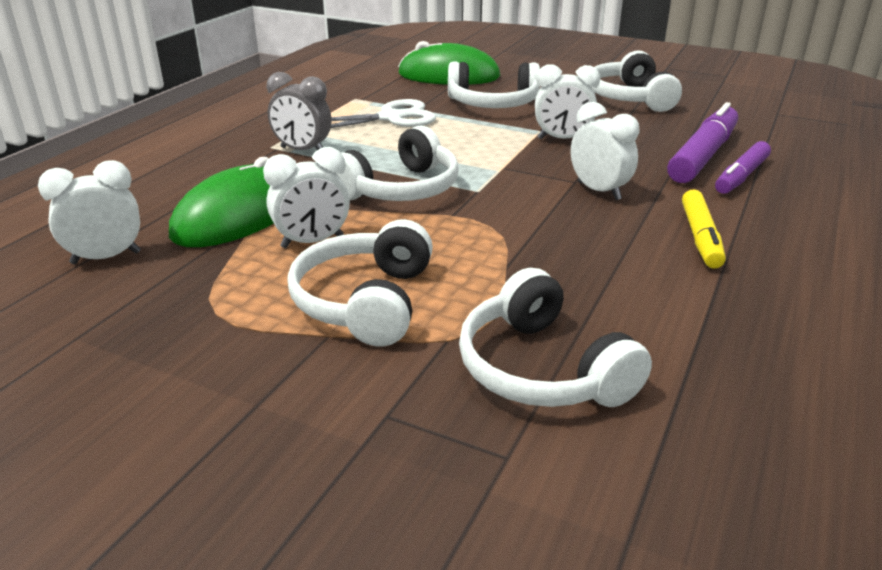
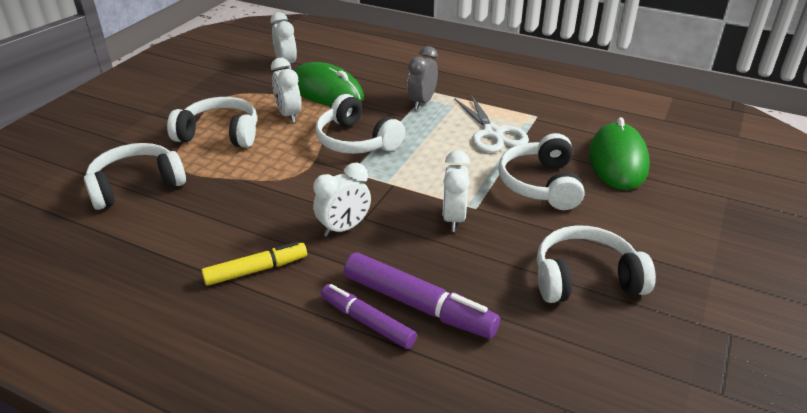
camera: 90 degrees right, 5 degrees up
yellow marker [682,190,726,269] -> yellow marker turned 150 degrees clockwise [202,242,307,286]

